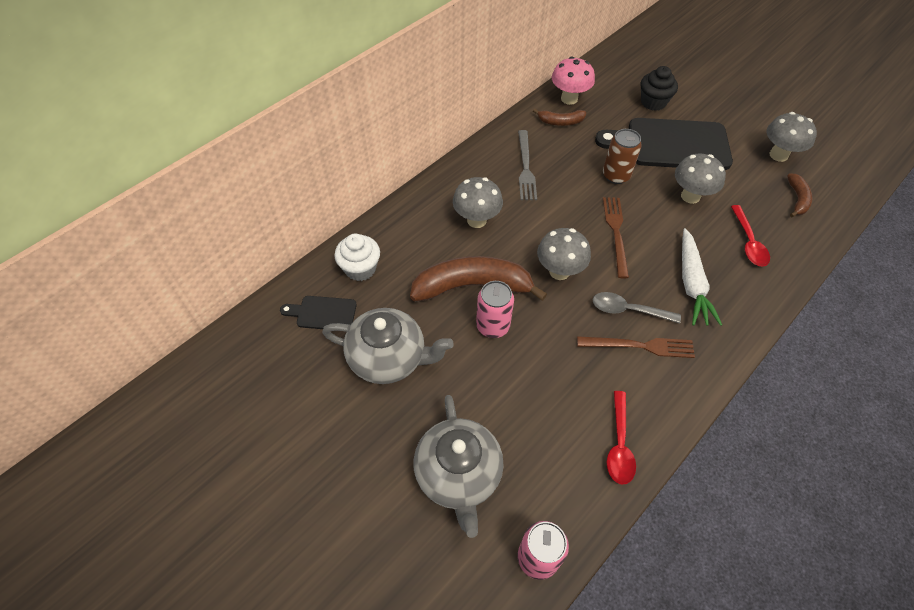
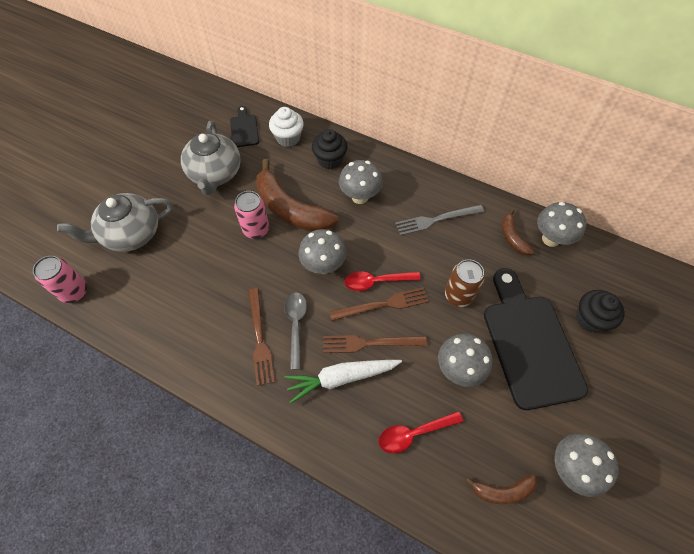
camera: 75 degrees right, 5 degrees up
brown banana [410,256,547,301] -> brown banana turned 150 degrees clockwise [256,159,339,231]
pink mushroom [552,57,595,105] -> grey mushroom [537,202,586,247]
red spoon [607,391,636,485] -> red spoon moved to [344,271,421,291]
none -> black cupcake [312,129,347,169]
none -> brown fork [323,335,427,353]

